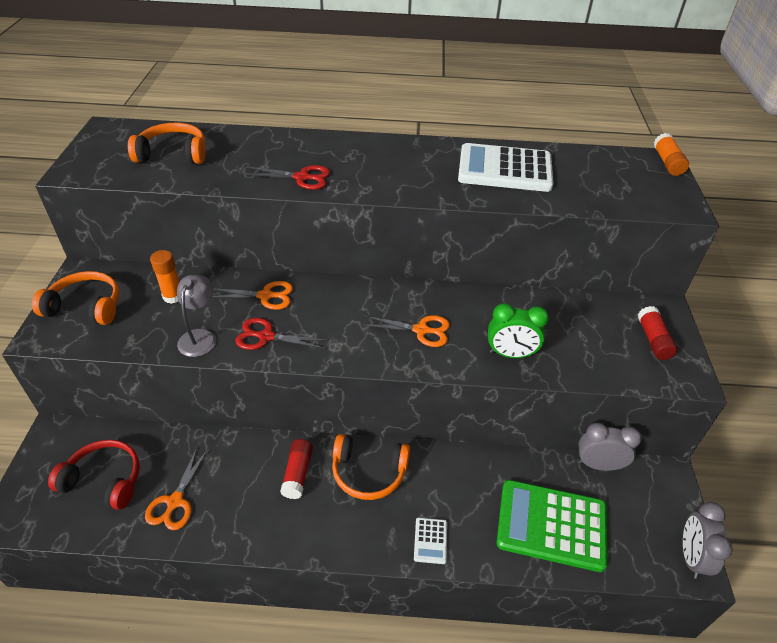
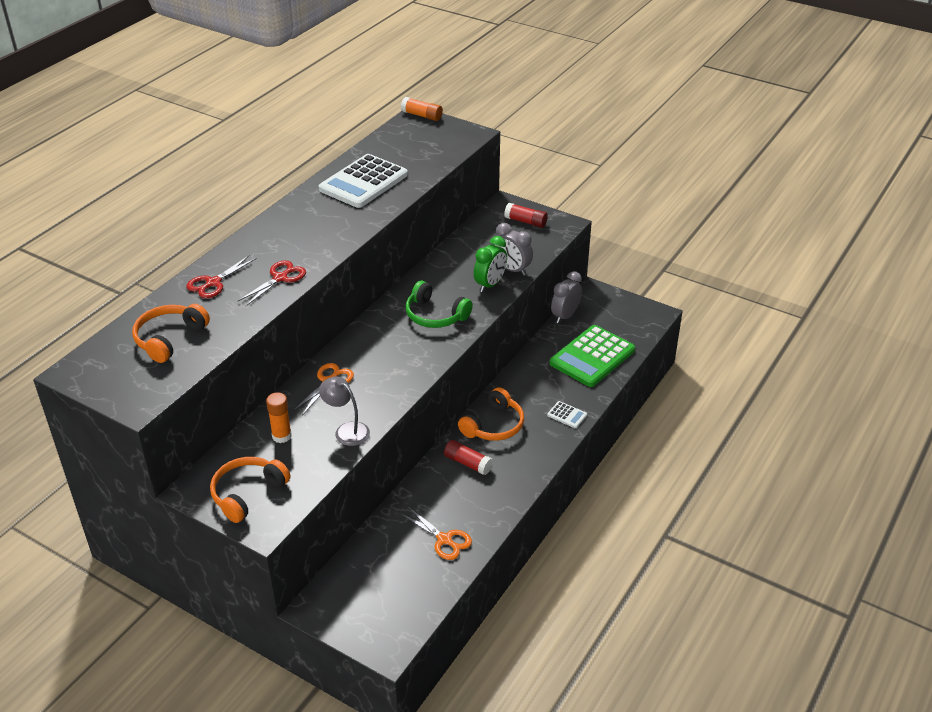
camera: 60 degrees left, 5 degrees down
red headphones [48,440,140,510] -> none
red scissors [236,318,328,350] -> red scissors moved to [186,255,257,298]
orange scissors [362,315,450,347] -> green headphones [406,281,473,328]
grey clock [683,502,733,579] -> grey clock moved to [494,223,533,276]

